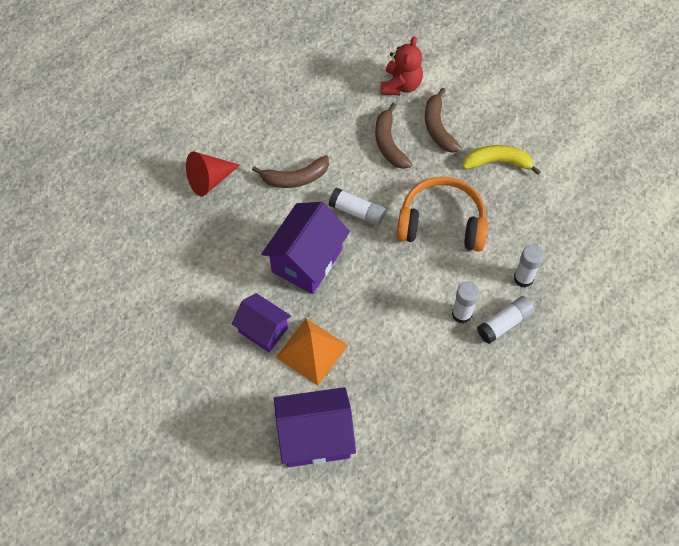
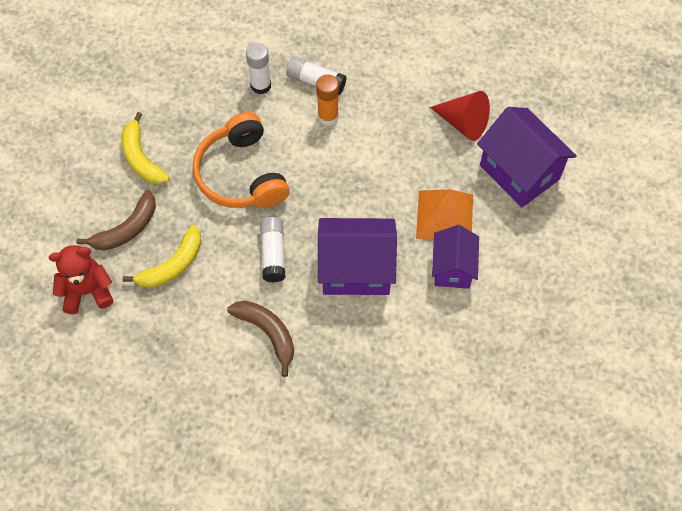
camera: 120 degrees left, 0 degrees up
red cone [186,152,240,196] -> red cone moved to [430,91,490,141]
brown banana [375,103,412,169] -> yellow banana [123,225,201,288]
white glue stick [452,281,480,323] -> orange glue stick [316,74,339,126]

